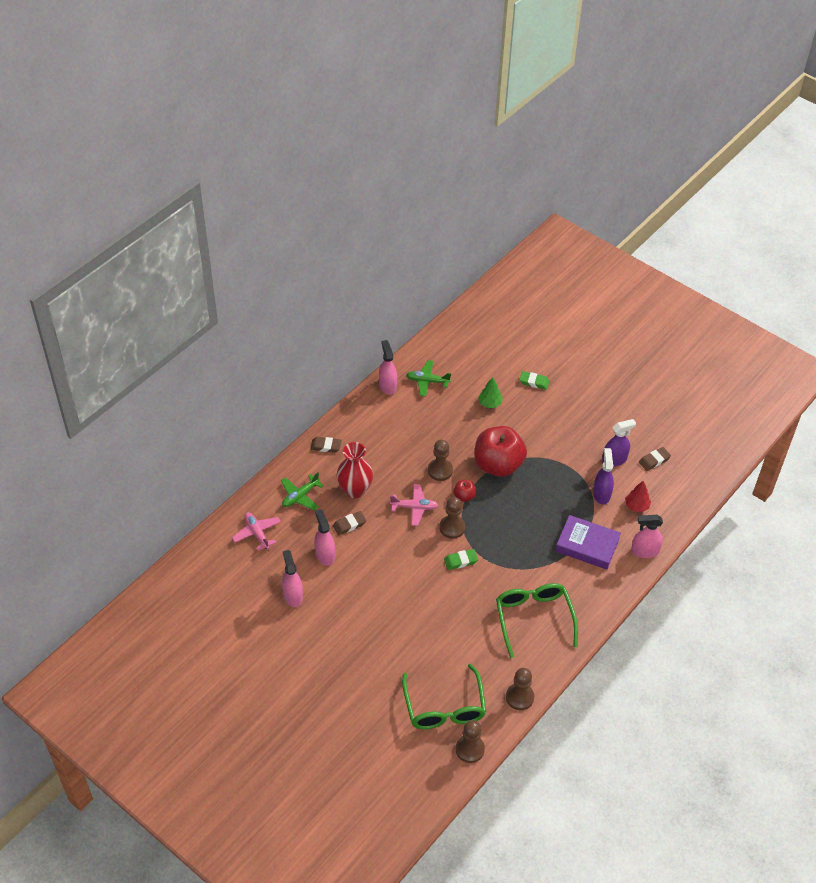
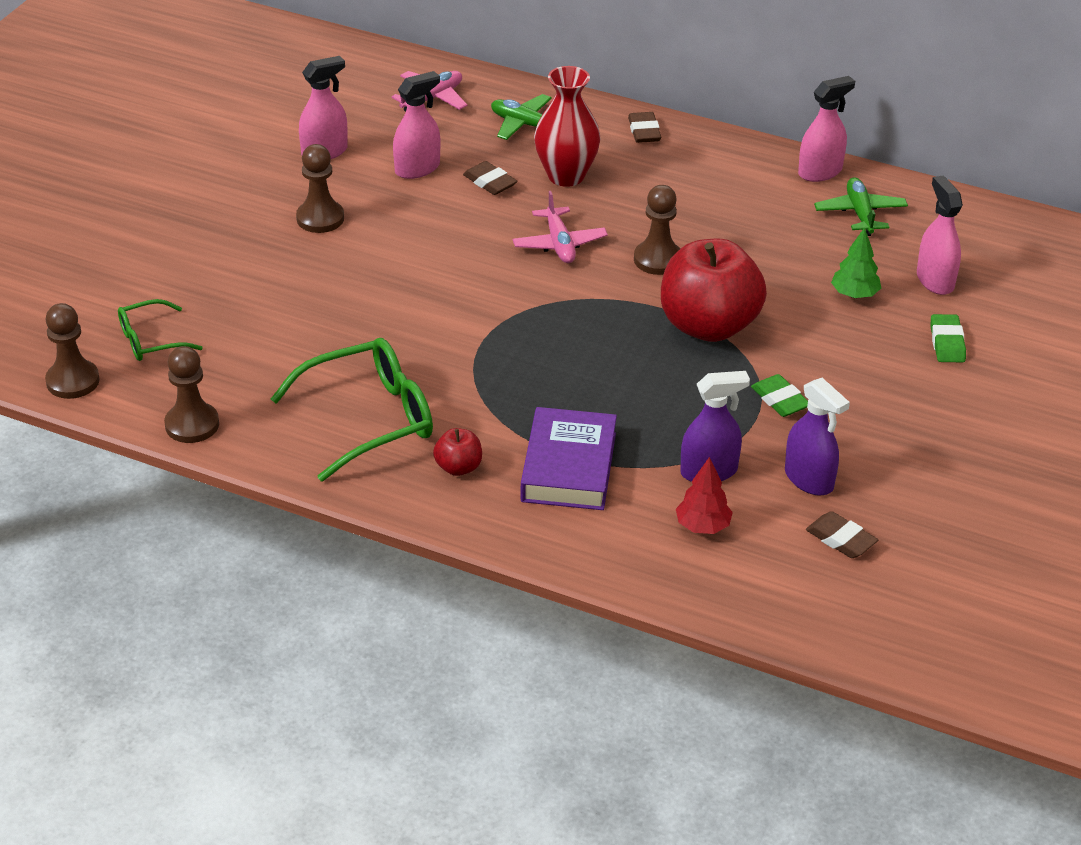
camera: 75 degrees right, 10 degrees down
green glasses [402,664,486,729] -> green glasses [118,299,203,361], size x0.56
brown pawn [439,497,466,539] -> brown pawn moved to [296,144,344,233]
green eraser [444,549,478,570] -> green eraser moved to [751,374,808,417]
red apple [453,480,476,502] -> red apple moved to [433,428,482,476]
pink spray bottle [631,515,663,558] -> pink spray bottle moved to [917,175,963,295]

